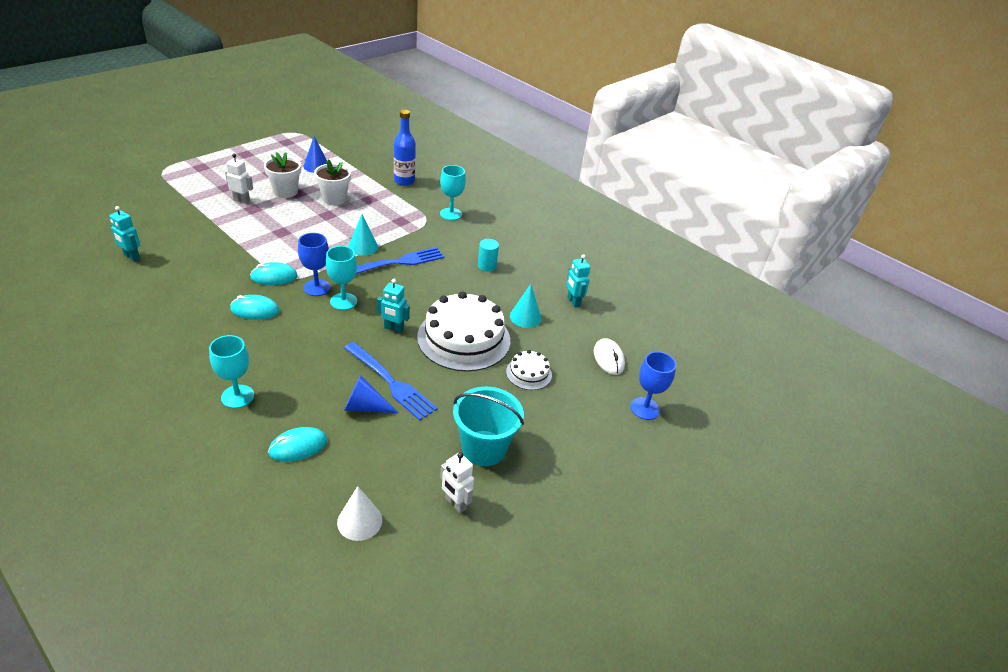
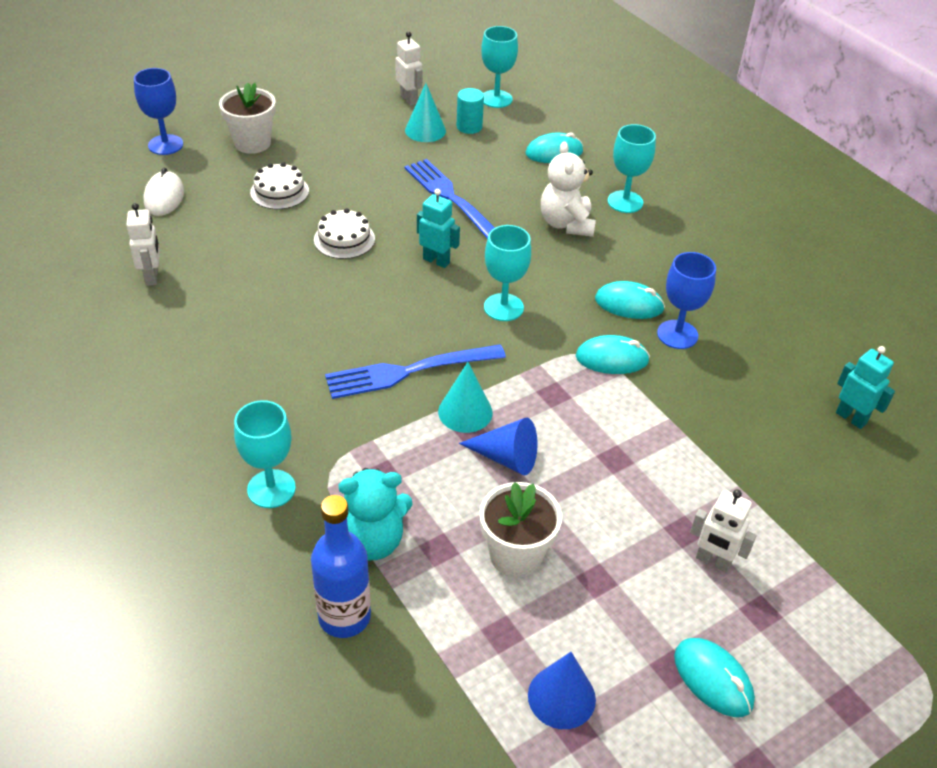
camera: 165 degrees left, 5 degrees up
white flower pot [264,152,301,198] -> white flower pot moved to [219,82,276,154]
blue goblet [298,233,330,296] -> blue goblet moved to [657,252,716,349]
white cone [337,486,382,541] -> turquoise goblet [481,26,518,108]
blue cone [344,375,398,413] -> blue cone moved to [459,418,537,475]
white cake [417,291,510,371] -> white cake [314,208,375,259], size x0.48
turquoise bucket [453,387,524,466] -> none
turquoise cylinder [478,239,499,272] -> turquoise cylinder moved to [457,88,484,134]
turquoise cone [510,284,542,328] -> turquoise cone moved to [405,83,446,142]
turquoise robot [566,254,591,307] -> white robot [126,203,160,286]
none -> turquoise teddy bear [338,468,412,560]
none -> white teddy bear [541,141,596,237]
none -> turquoise mouse [674,638,755,717]

